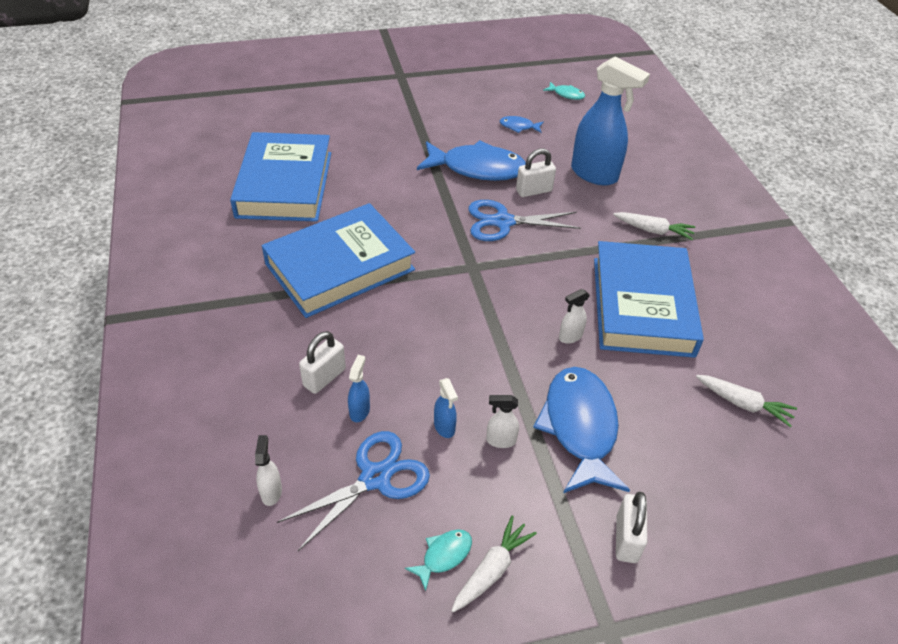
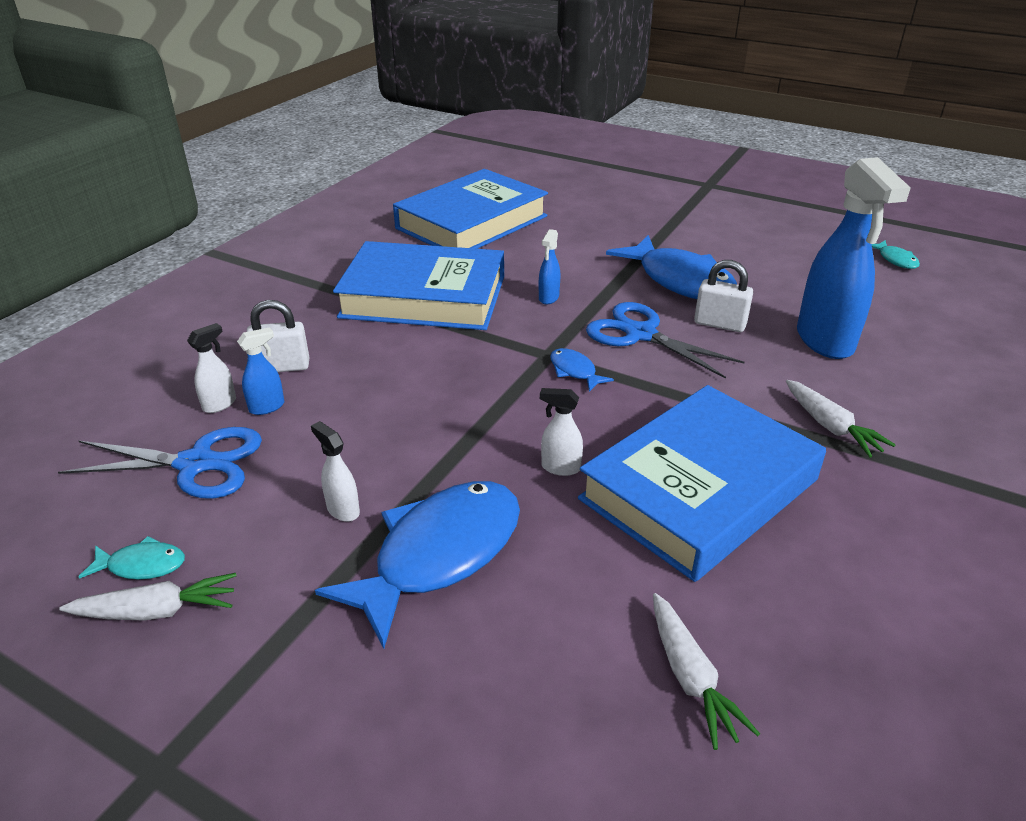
camera: 45 degrees right, 10 degrees down
white spray bottle [255,435,282,506] -> white spray bottle moved to [187,323,236,413]
blue spray bottle [434,378,458,438] -> blue spray bottle moved to [539,229,560,304]
blue fish [500,116,544,133] -> blue fish moved to [550,348,614,392]
white padlock [616,492,647,563] -> none

